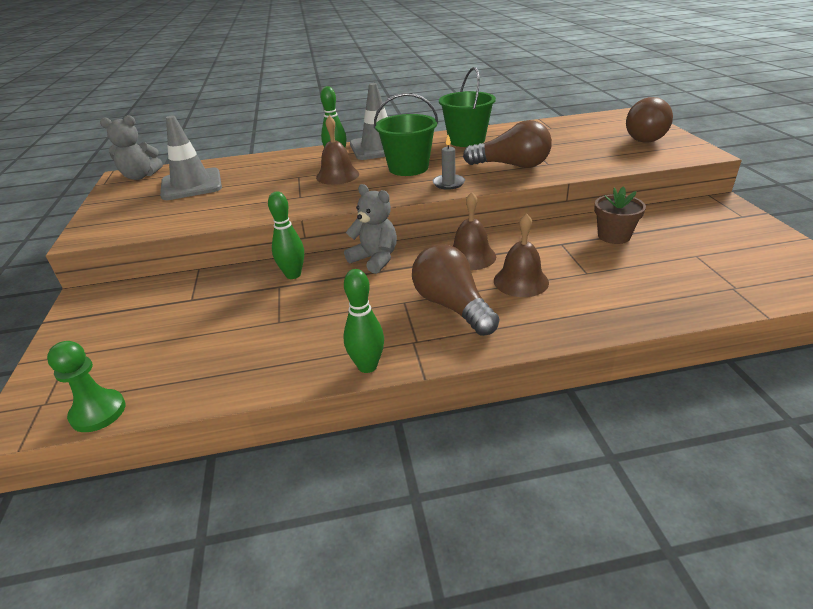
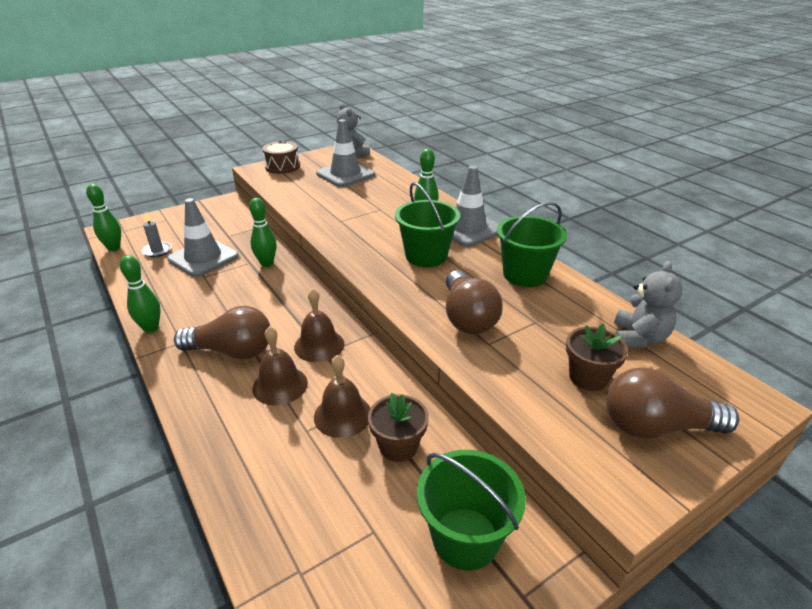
camera: 65 degrees right, 0 degrees up
green pawn [47,341,125,432] -> green bowling pin [86,184,121,251]
brown bell [316,115,359,185] -> brown bell moved to [314,355,370,438]
grey teddy bear [344,184,397,274] -> grey teddy bear moved to [614,261,682,348]
brown light bulb [412,244,499,336] -> brown light bulb turned 60 degrees clockwise [174,306,271,359]
grey candle [433,135,465,190] -> grey candle moved to [142,213,172,257]
none -> grey traffic cone [167,198,239,277]
none -> brown drum [263,141,300,174]
none -> green bucket [417,450,526,571]
none -> brown flower pot [566,324,628,391]

